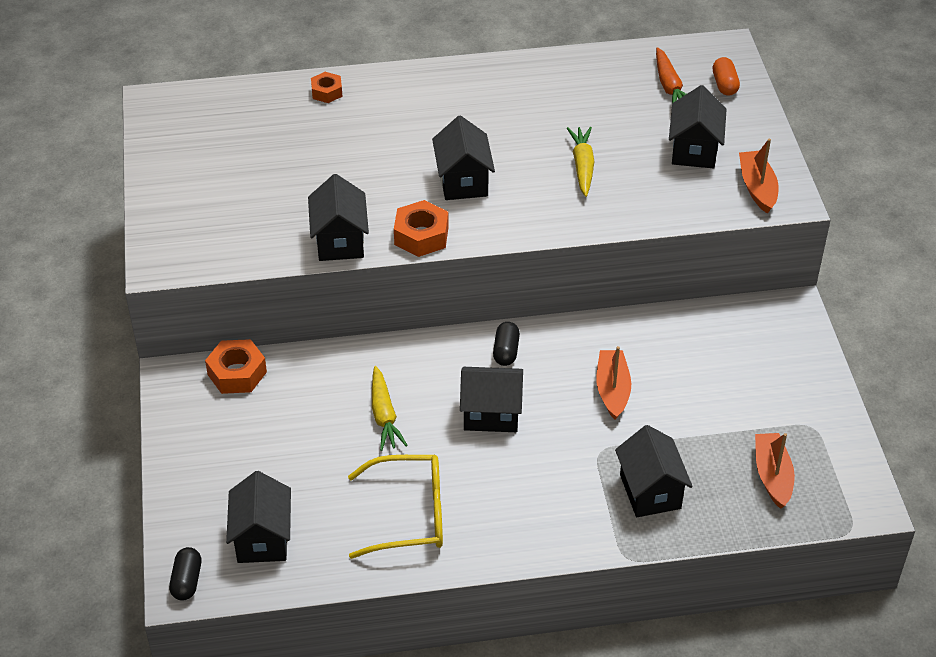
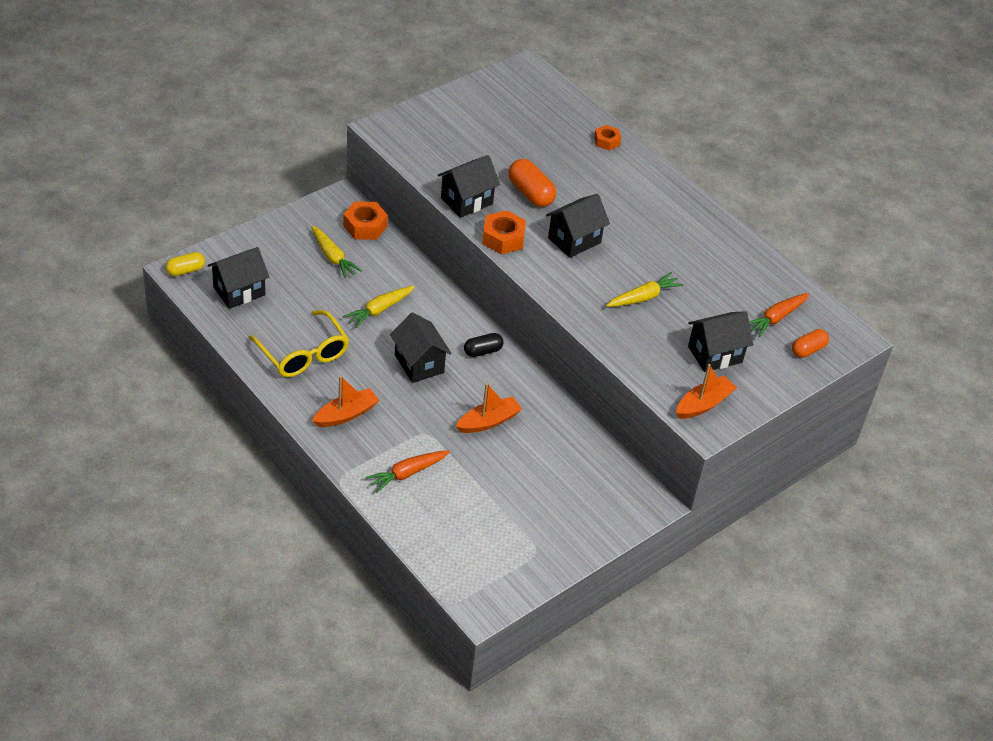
camera: 55 degrees right, 0 degrees up
black capsule [169,547,201,601] -> yellow capsule [165,252,205,276]
black house [615,425,693,517] -> orange carrot [366,450,450,493]
orange boat [755,433,795,509] -> orange boat moved to [312,376,379,427]
none -> yellow carrot [311,226,362,278]
none -> orange capsule [508,159,556,207]

